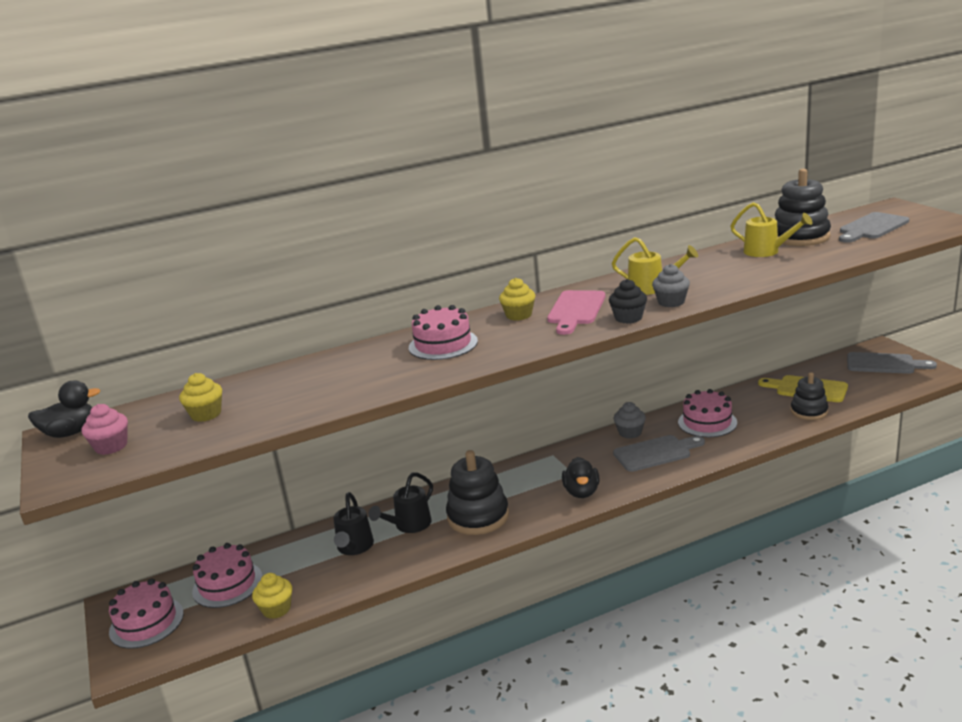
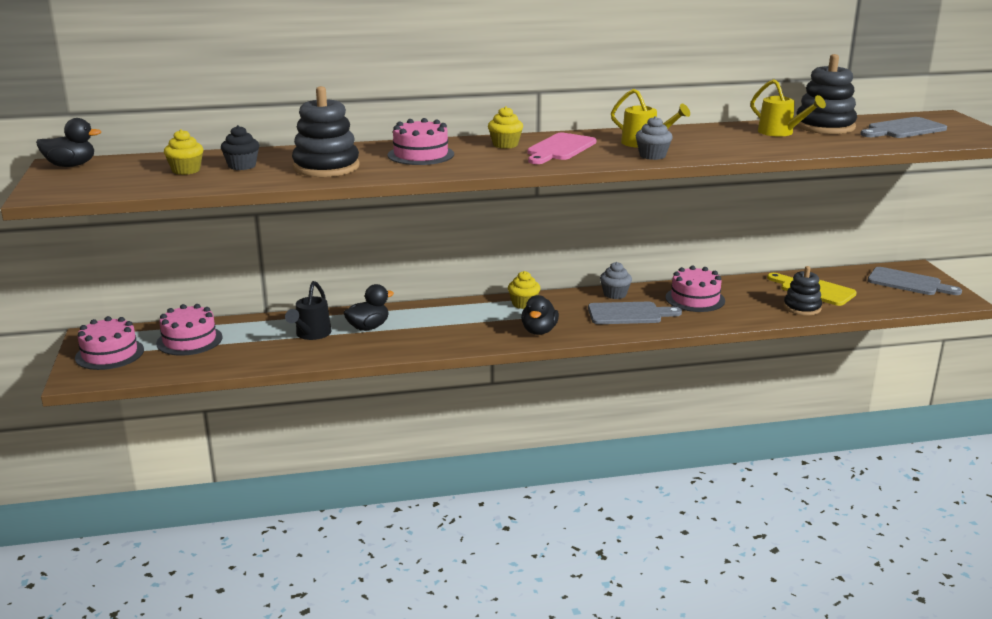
camera: 10 degrees right, 0 degrees up
pink cupcake [82,404,128,455] -> none
yellow cupcake [252,573,292,619] -> yellow cupcake moved to [508,271,540,309]
black watering can [369,472,433,533] -> black duck [344,284,394,331]
black stacking toy [446,450,509,535] -> black stacking toy moved to [292,86,359,177]
black cupcake [609,279,647,324] -> black cupcake moved to [221,125,259,170]

